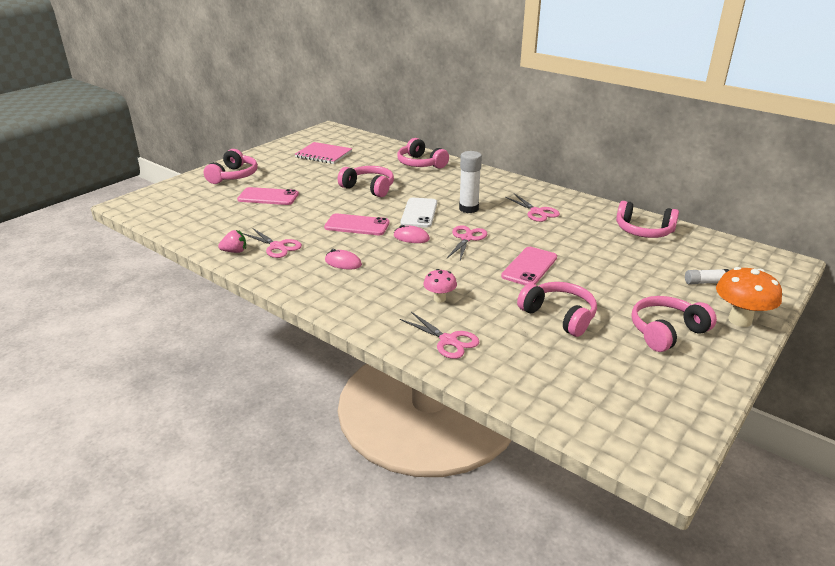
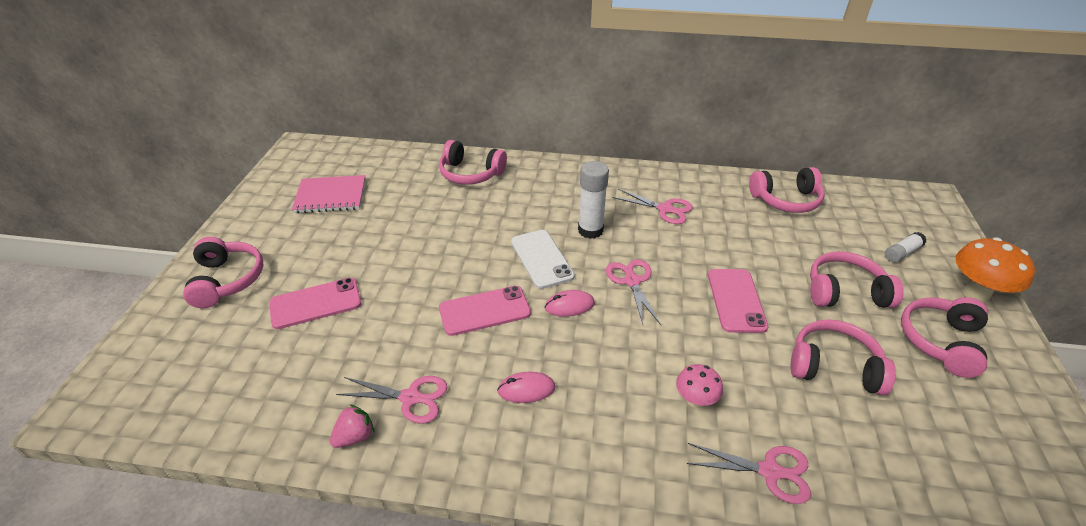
camera: 30 degrees left, 10 degrees up
pink headphones [338,166,394,197] -> pink headphones moved to [810,251,904,308]

